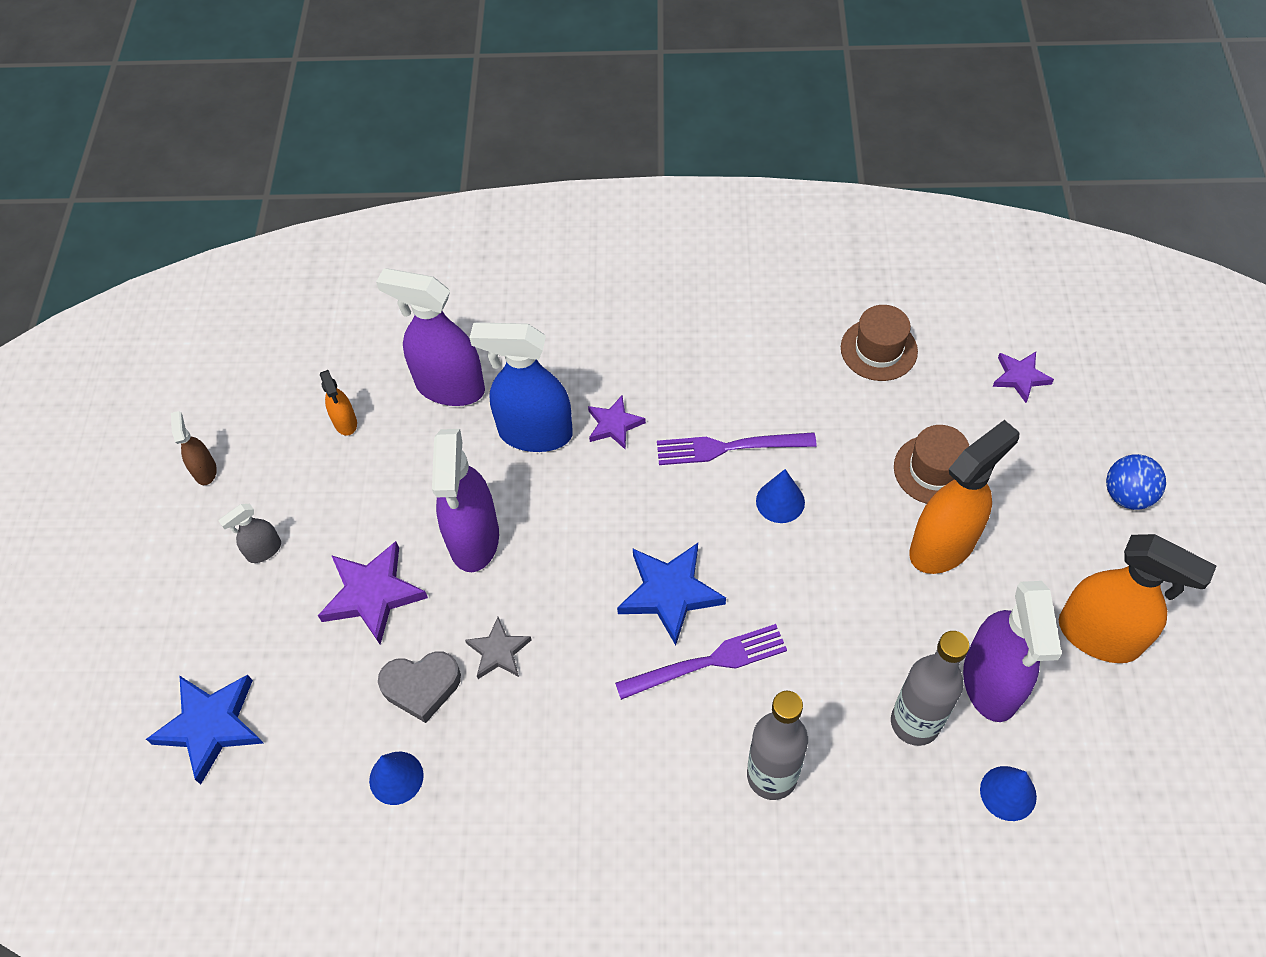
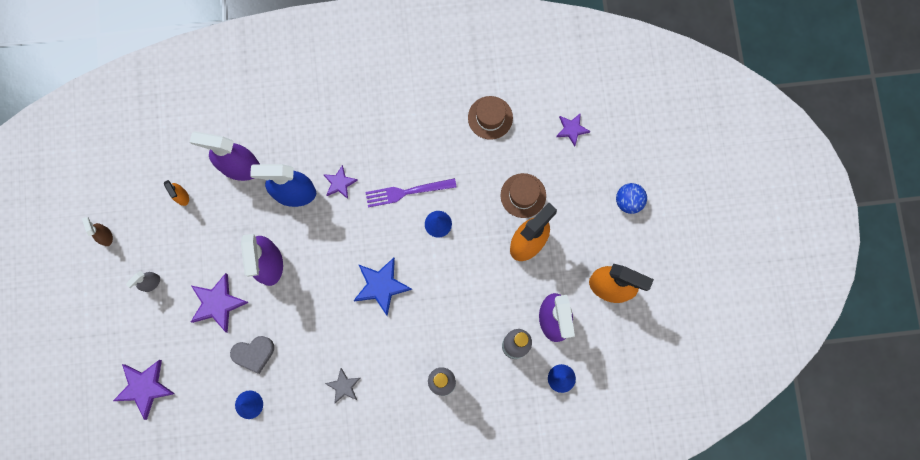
camera: 10 degrees left, 20 degrees up
blue star [146,675,263,784] -> purple star [113,360,175,420]
grey star [465,617,531,679] -> grey star moved to [325,368,360,404]
purple fork [615,624,787,700] -> none

